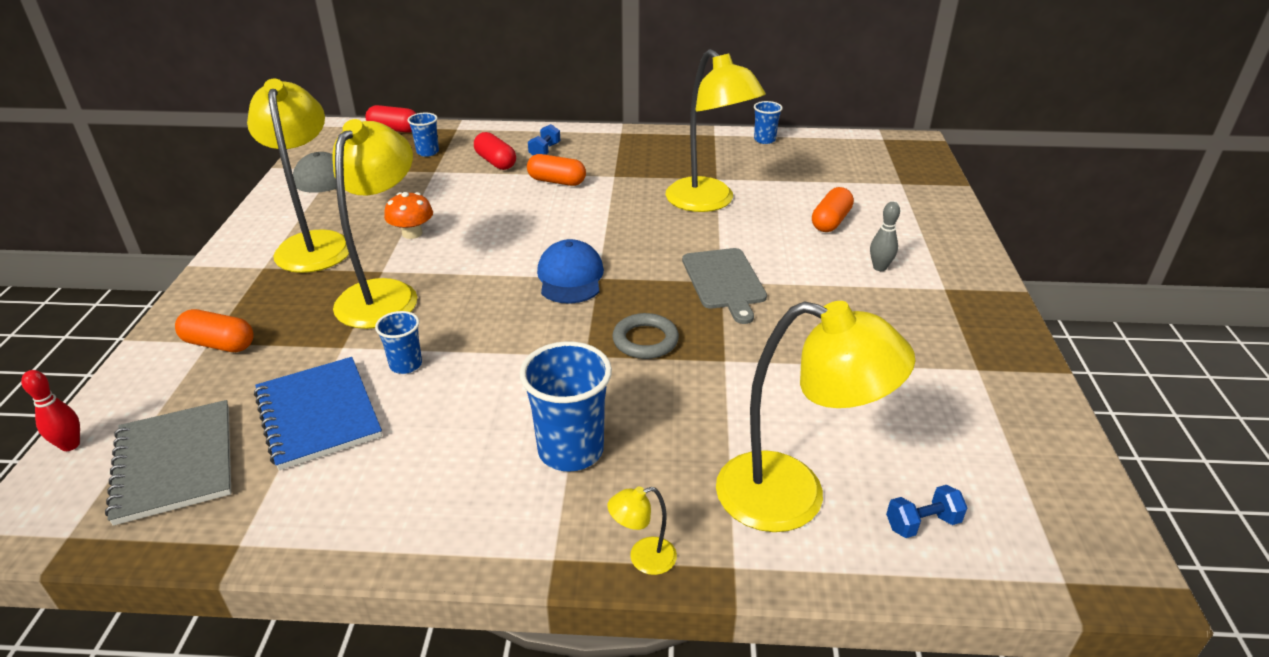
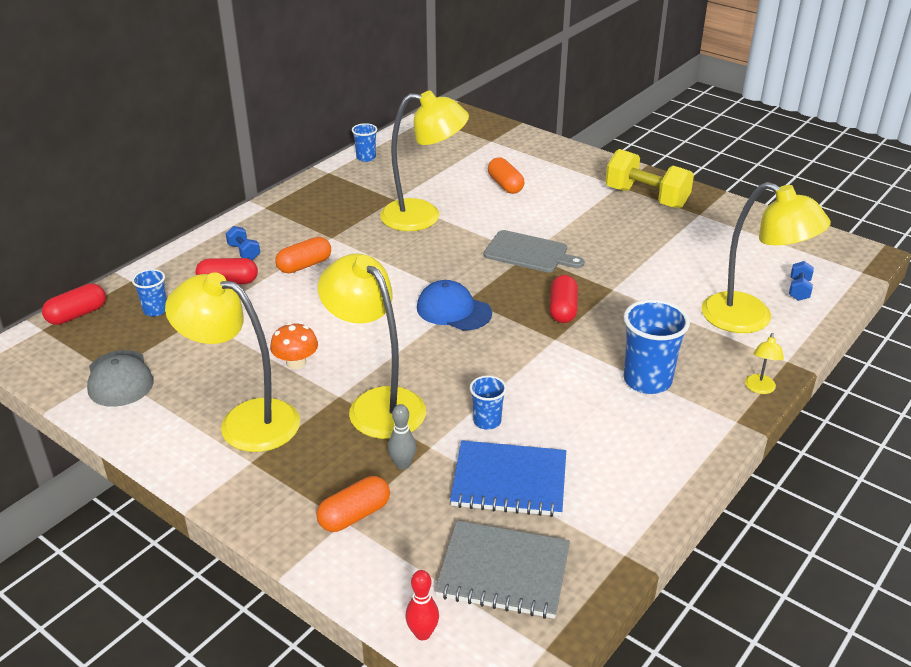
camera: 55 degrees left, 0 degrees up
grey ring [612,313,679,359] -> red capsule [550,275,578,323]
yellow lamp [716,301,915,532] -> yellow lamp turned 75 degrees clockwise [701,182,831,333]
grey bowling pin [870,202,900,271] -> grey bowling pin moved to [388,404,416,470]
none -> yellow dumbbell [605,149,694,209]

